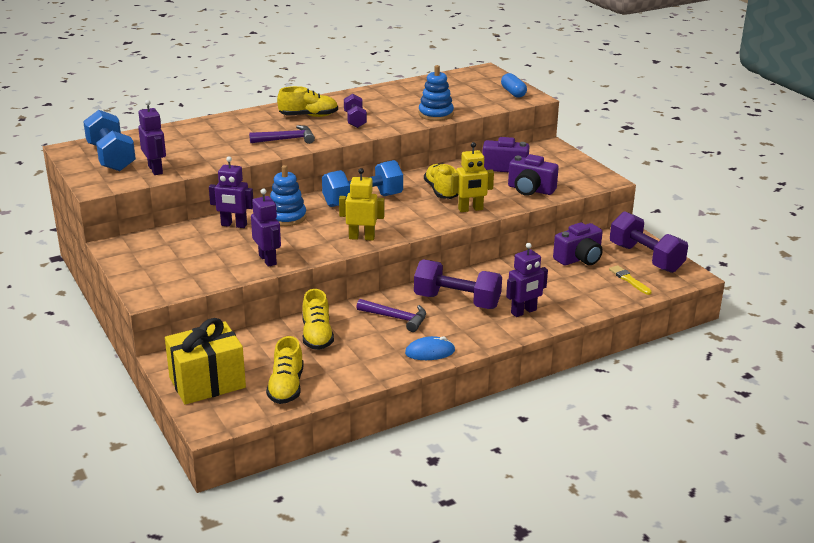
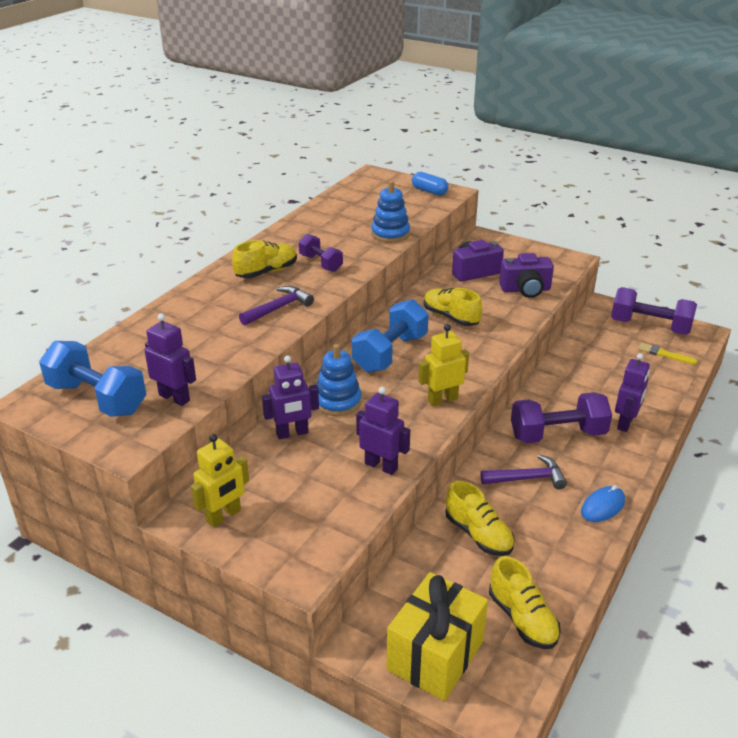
camera: 30 degrees left, 5 degrees up
yellow robot [451,142,494,212] -> yellow robot moved to [191,434,249,527]
purple camera [553,222,603,266] -> none

